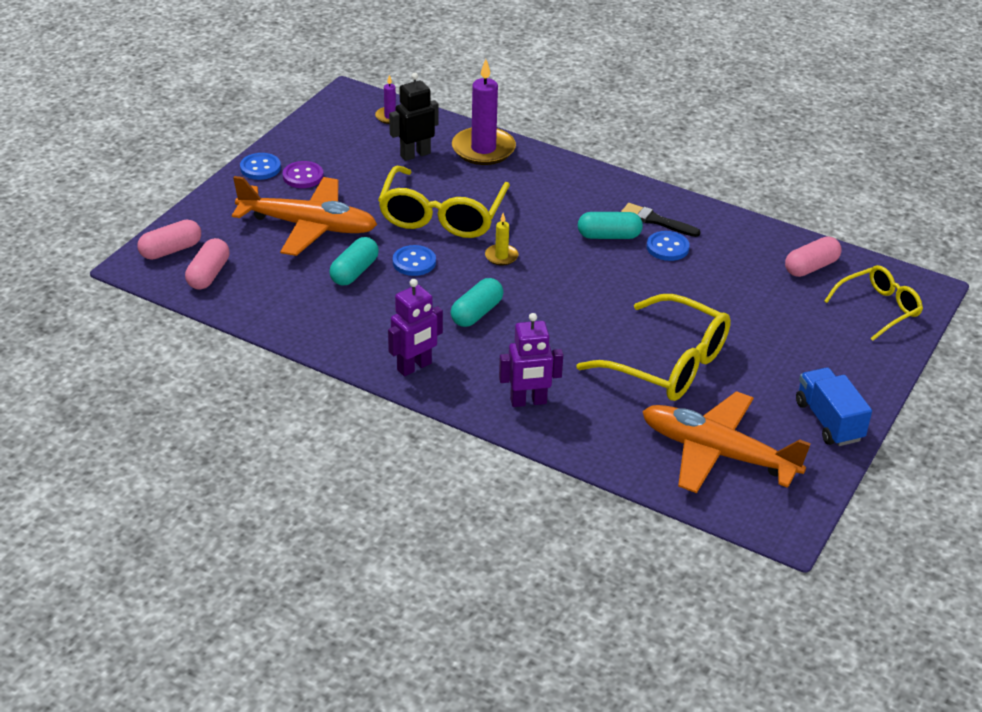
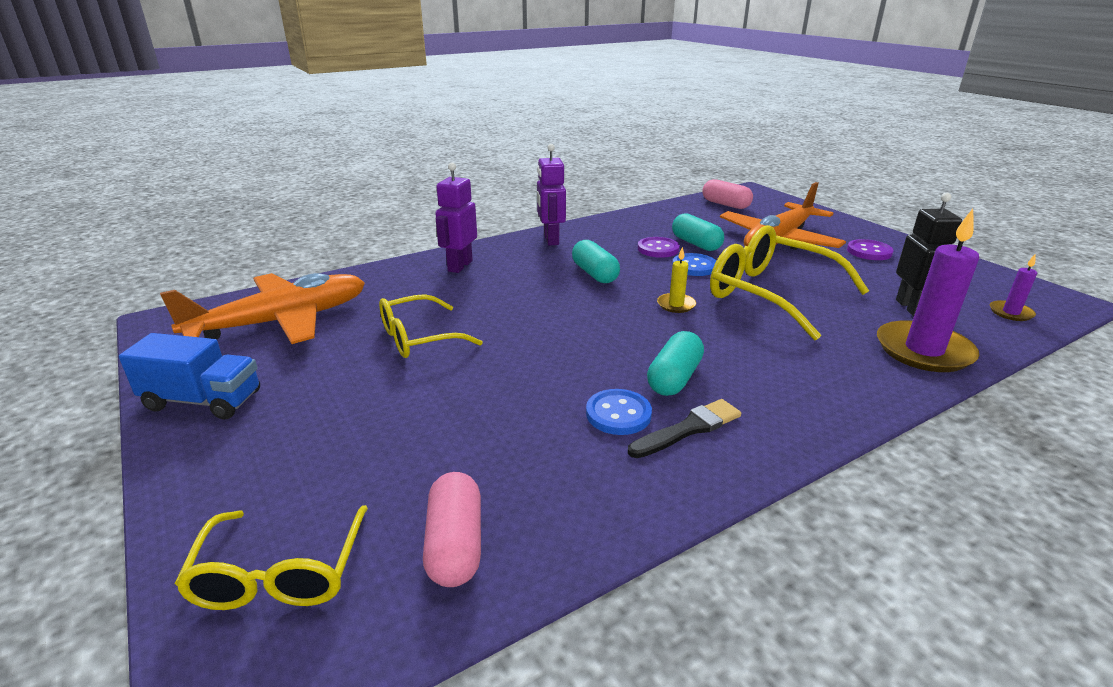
camera: 120 degrees right, 10 degrees down
pink capsule [137,220,201,260] -> none
blue button [240,153,281,180] -> none
yellow glasses [576,294,731,401] -> yellow glasses [379,294,483,358], size x0.62
none -> purple button [638,237,680,258]

